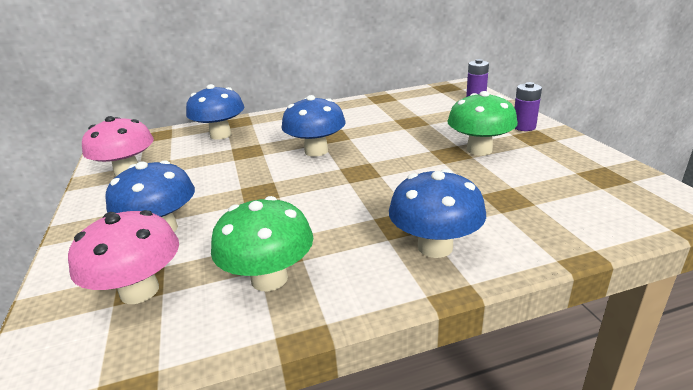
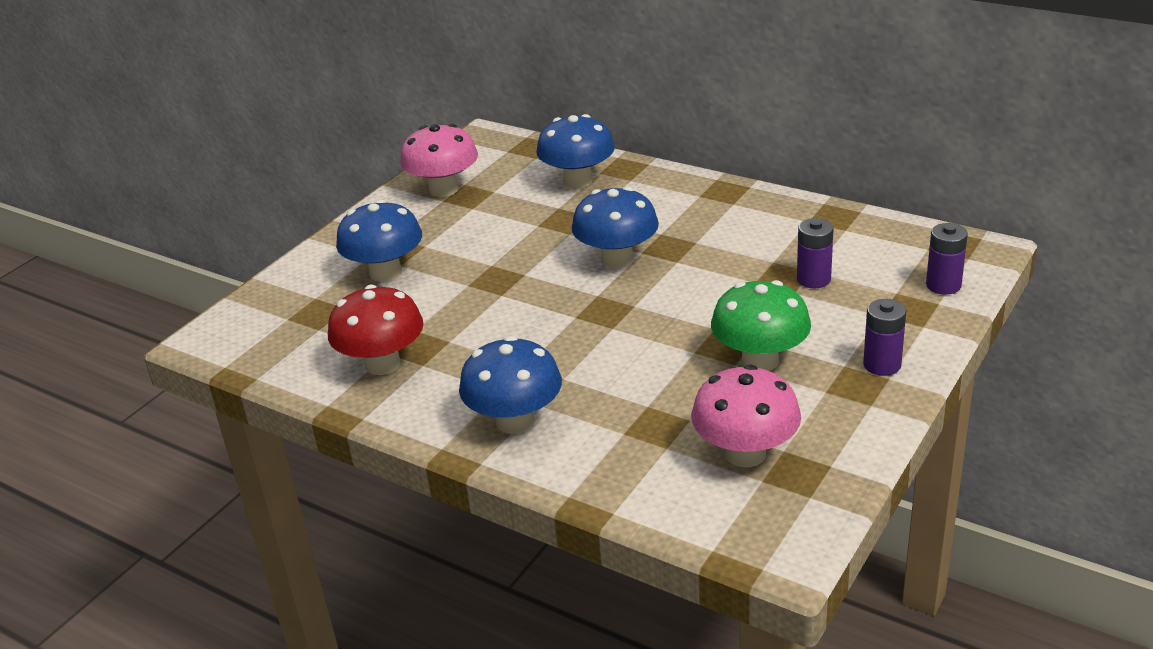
camera: 50 degrees right, 5 degrees up
pink mushroom [68,210,179,304] -> pink mushroom moved to [691,365,801,467]
green mushroom [211,196,313,292] -> red mushroom [328,285,424,375]
none -> purple battery [797,218,834,288]

